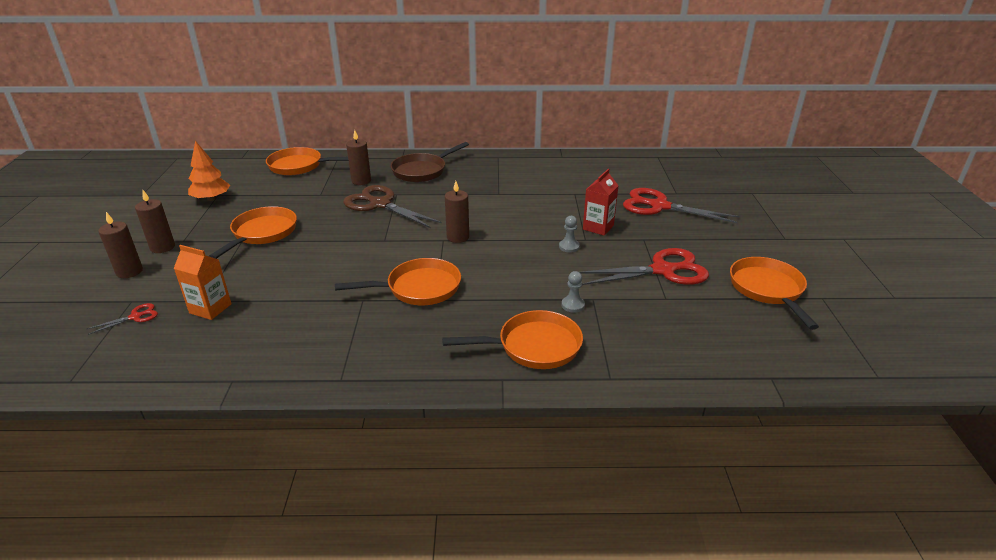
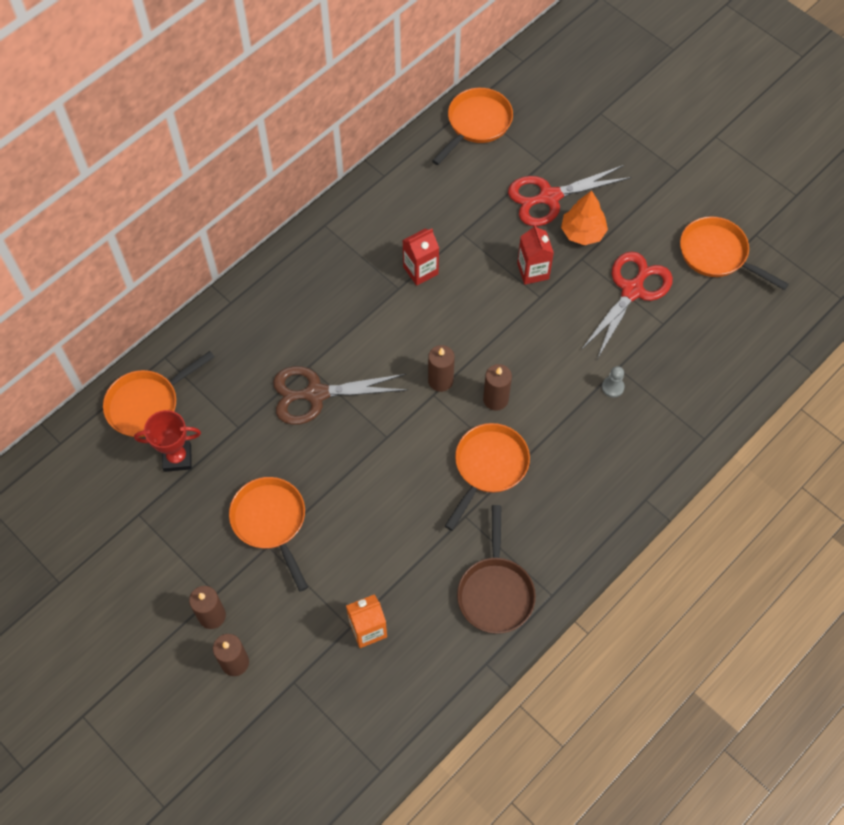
camera: 45 degrees left, 30 degrees up
red scissors [87,303,158,335] -> none
orange tree [188,141,230,201] -> orange tree moved to [561,191,608,245]
brown candle [346,130,371,185] -> brown candle moved to [483,364,512,411]
brown pan [391,142,469,182] -> brown pan moved to [457,505,536,634]
orange pan [442,310,583,369] -> orange pan moved to [432,88,513,165]
grey pawn [559,216,580,253] -> none
none -> red trophy [134,410,201,472]
none -> red carton [402,228,439,286]

